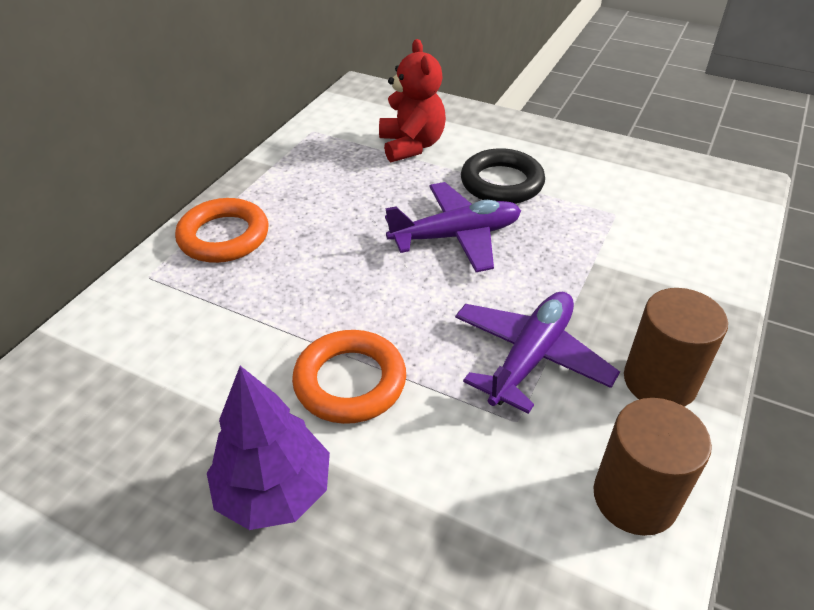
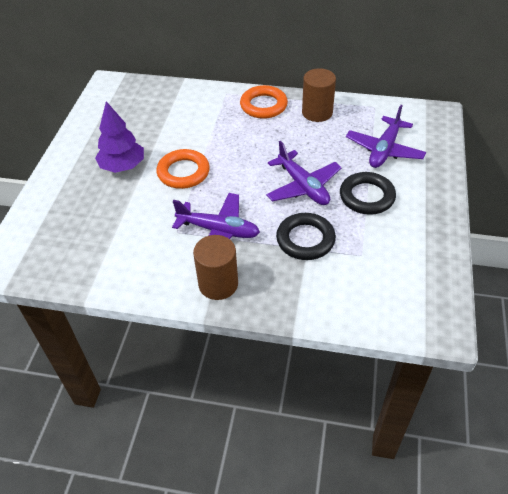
camera: 75 degrees right, 5 degrees up
red teddy bear [379,39,446,162] -> purple plane [346,105,426,168]
brown cylinder [594,398,712,536] -> brown cylinder moved to [302,68,336,122]
none -> black ring [276,213,336,260]

